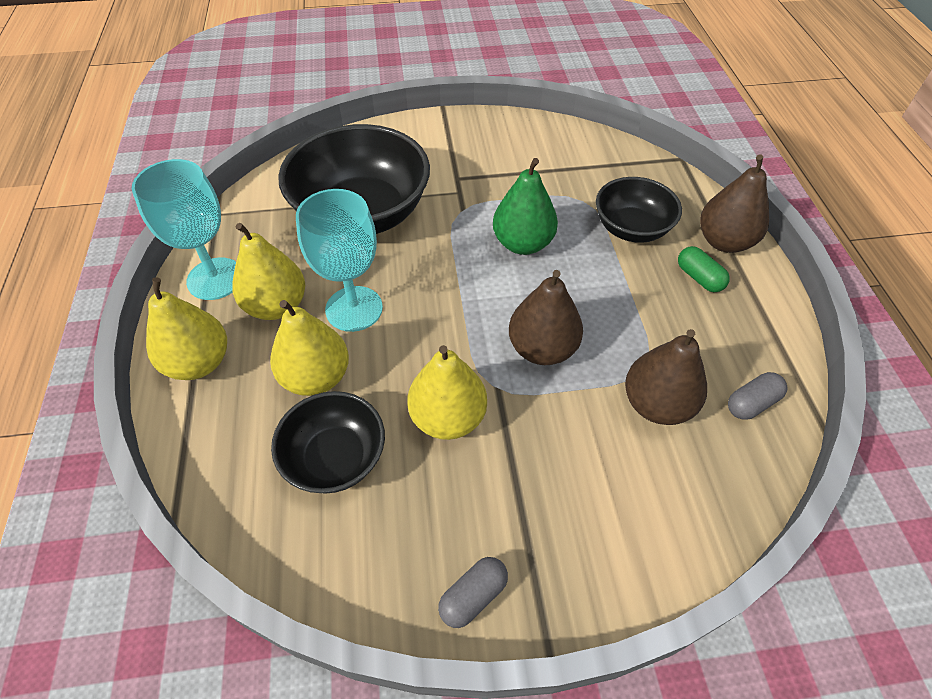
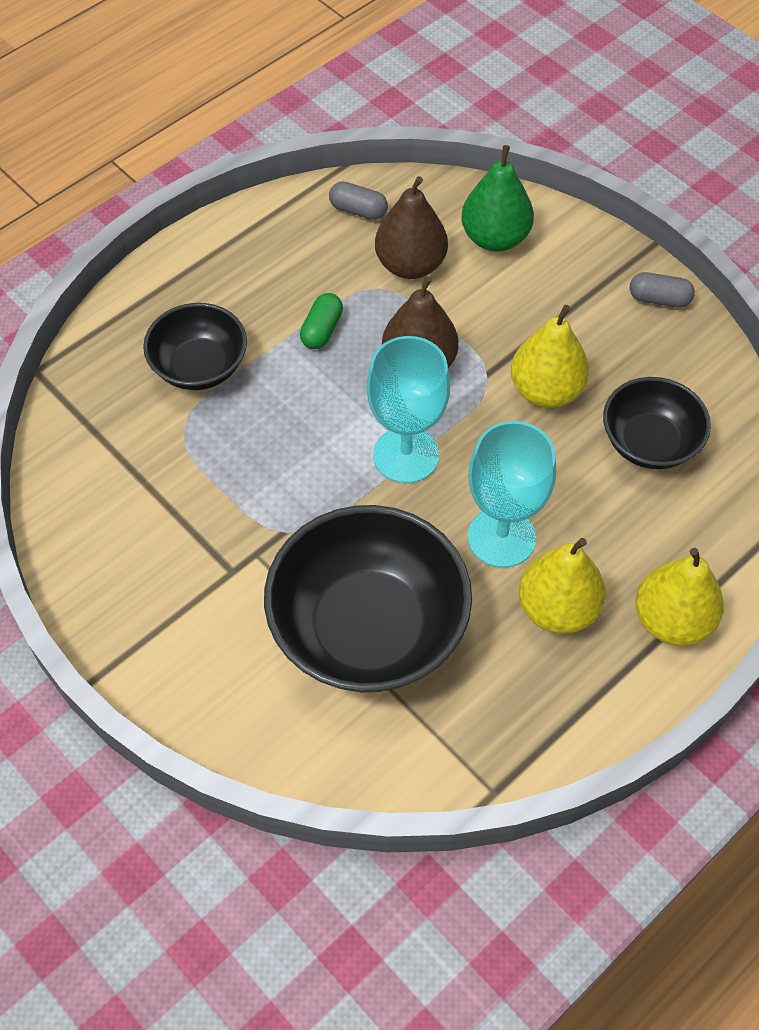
camera: 125 degrees left, 5 degrees up
turquoise goblet [132,159,236,300] -> turquoise goblet moved to [367,336,450,483]
yellow pear [270,300,349,396] -> none
green pear [493,158,558,255] -> green pear moved to [461,145,534,252]
green capsule [678,246,730,292] -> green capsule moved to [300,293,343,349]
brown pear [700,154,769,253] -> none

